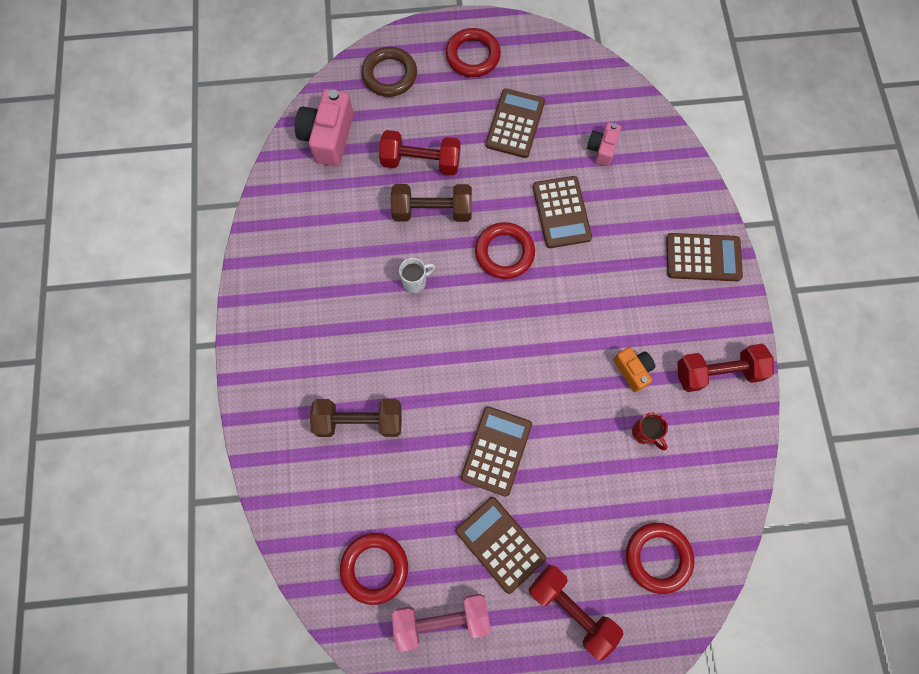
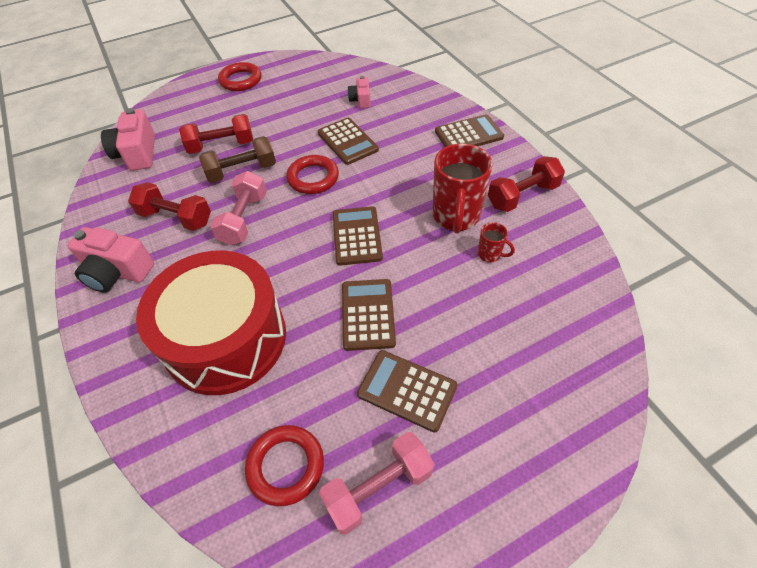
camera: 20 degrees left, 20 degrees down
brown dumbbell [310,399,402,437] -> red drum [136,250,286,395]
brown ring [361,47,417,97] -> none
white mug [399,258,435,293] -> pink dumbbell [210,171,267,246]
brown calculator [486,88,545,158] -> brown calculator moved to [333,206,383,266]
red dumbbell [529,565,623,661] -> red dumbbell moved to [128,182,211,231]
orange camera [613,347,655,392] -> red mug [433,143,493,234]
red ring [626,523,694,594] -> none
none -> pink camera [68,227,154,293]

